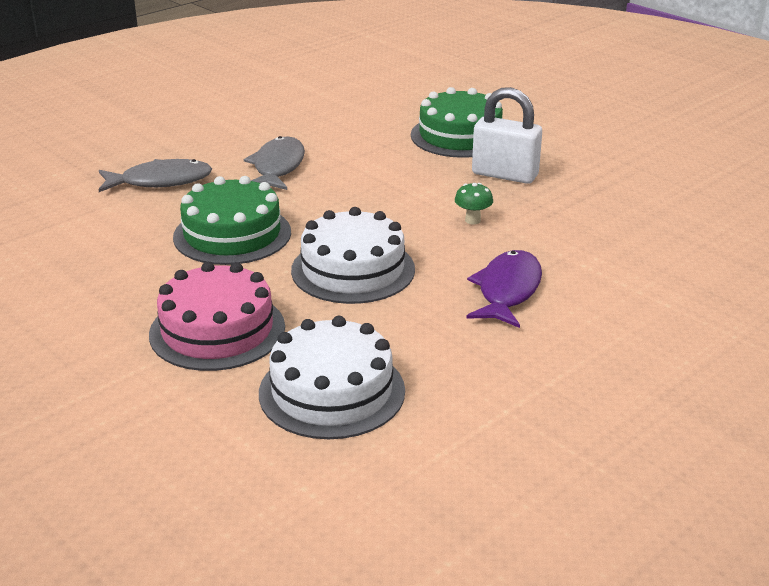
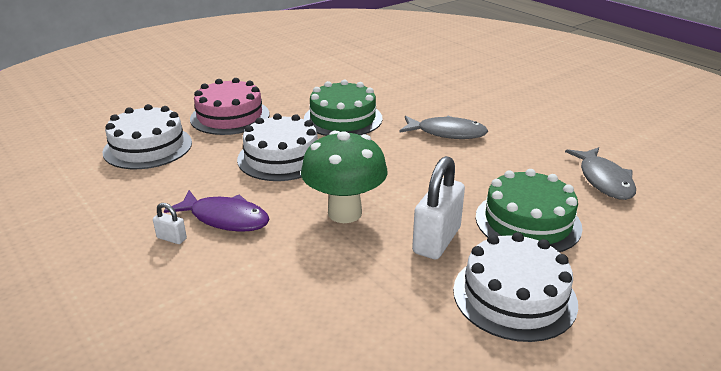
camera: 95 degrees right, 0 degrees up
grey fish [99,159,212,192] -> grey fish moved to [565,147,636,200]
green mushroom [455,183,493,225] -> green mushroom [301,130,388,223], size x2.45
none -> white padlock [153,203,187,244]
none -> white cake [453,232,578,342]

